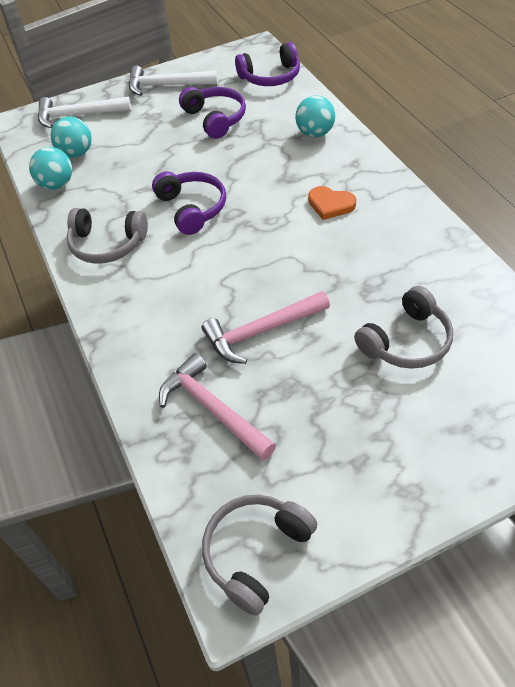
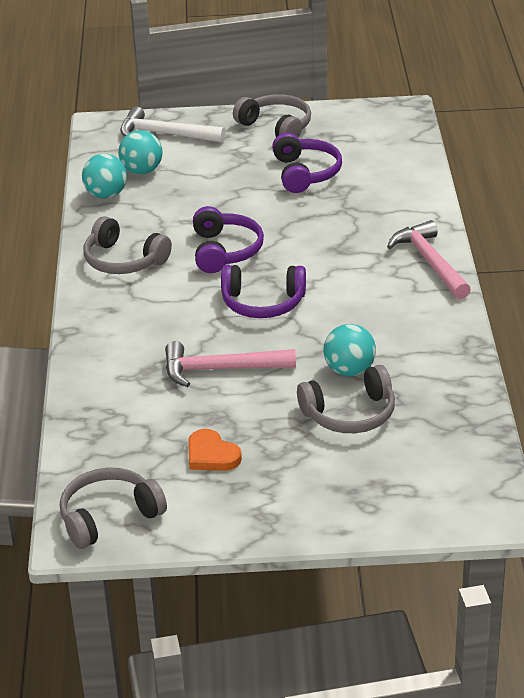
camera: 20 degrees right, 15 degrees down
white hammer [129,66,218,96] -> grey headphones [233,94,311,138]
pink hammer [159,353,276,461] -> pink hammer moved to [387,220,471,299]
purple headphones [235,42,300,86] -> purple headphones moved to [221,265,306,318]
turquoise ball [295,95,336,138] -> turquoise ball moved to [324,324,376,376]
orange heart [308,186,356,220] -> orange heart moved to [188,429,242,471]

